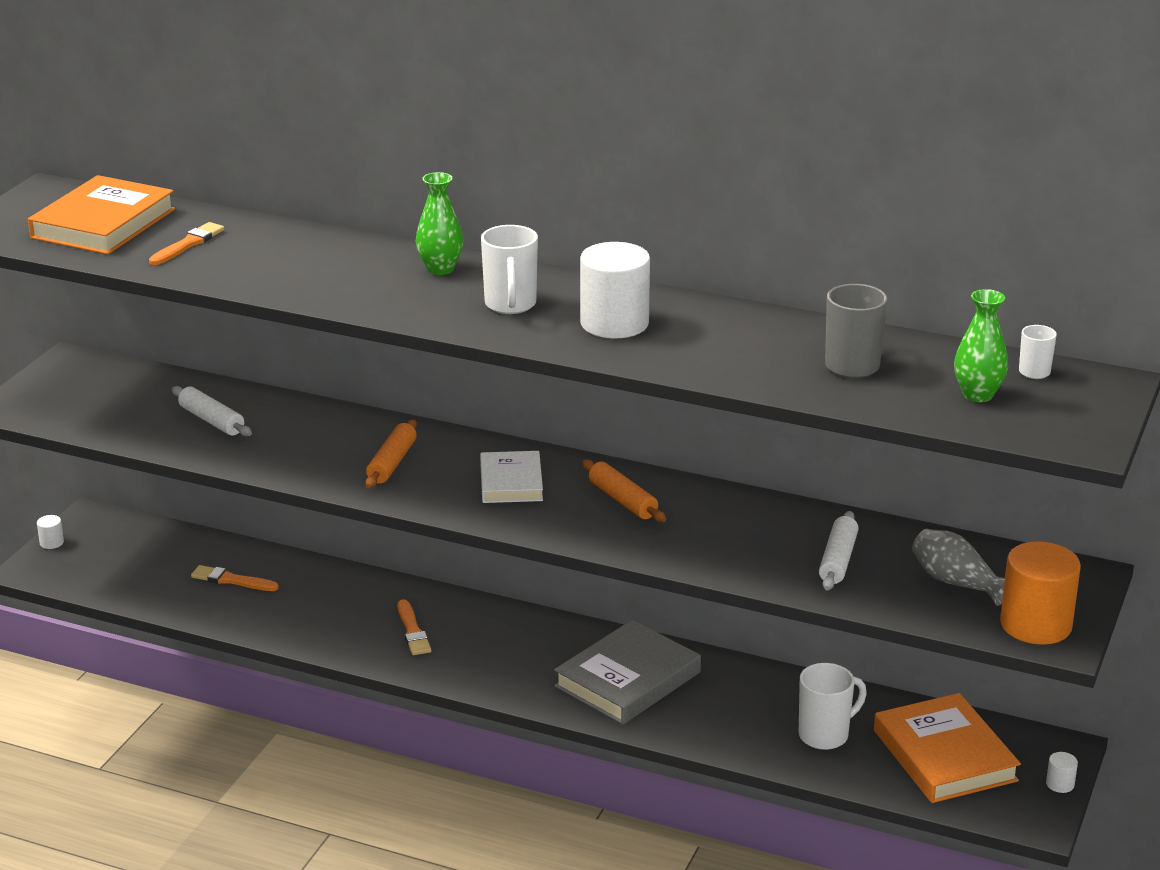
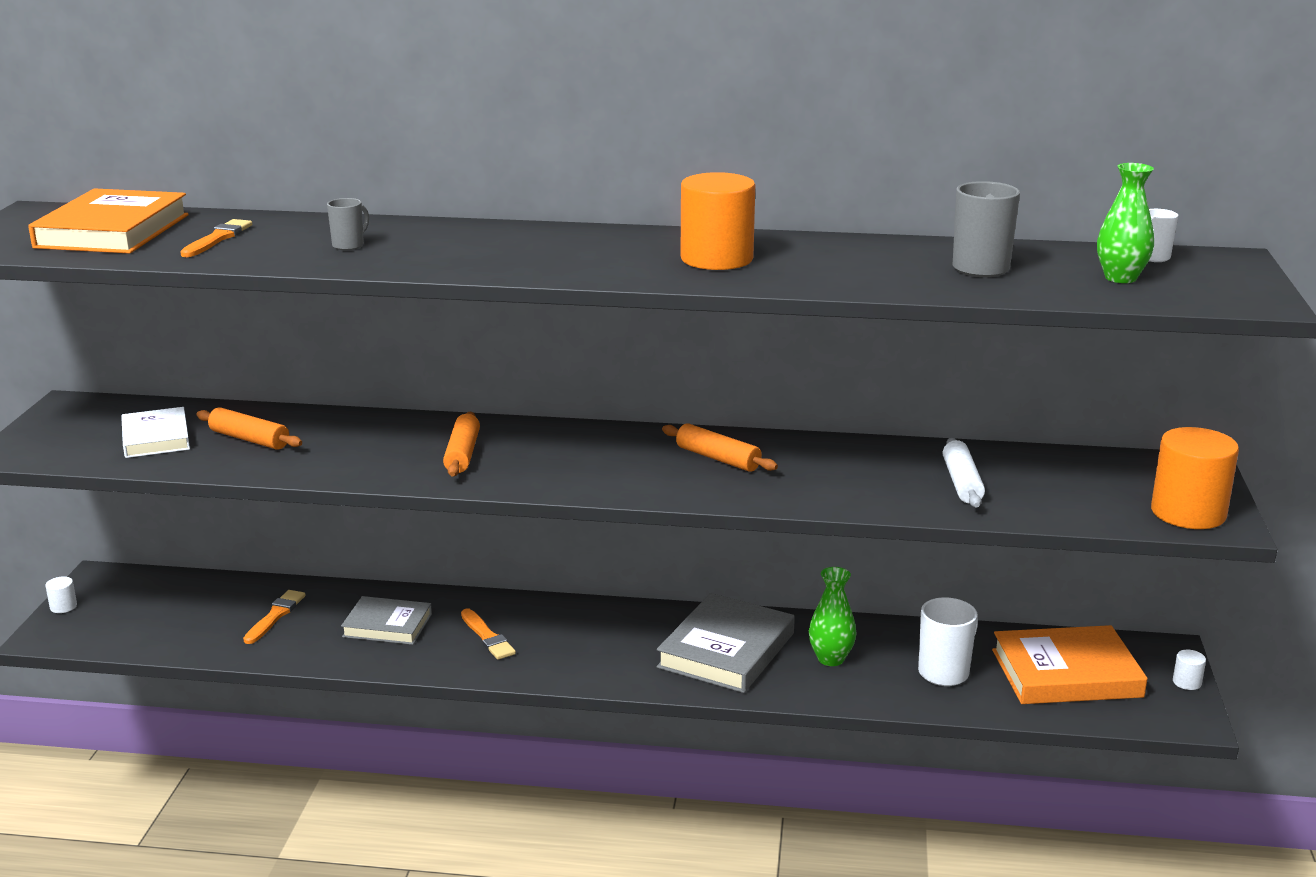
camera: 15 degrees left, 5 degrees down
white rolling pin [171,386,252,436] -> orange rolling pin [196,407,302,450]
orange brush [191,565,279,591] -> orange brush turned 105 degrees clockwise [243,590,305,644]
green vase [416,172,464,275] -> green vase moved to [809,567,857,666]
white book [480,451,543,503] -> white book moved to [121,407,190,458]
white mug [481,225,538,314] -> none
white cylinder [580,242,650,338] -> orange cylinder [681,172,755,270]
orange book [874,693,1021,803] -> orange book turned 60 degrees counterclockwise [992,625,1148,704]
grey vase [912,529,1005,606] -> none
none -> grey mug [327,198,369,250]
none -> grey book [341,596,432,645]

